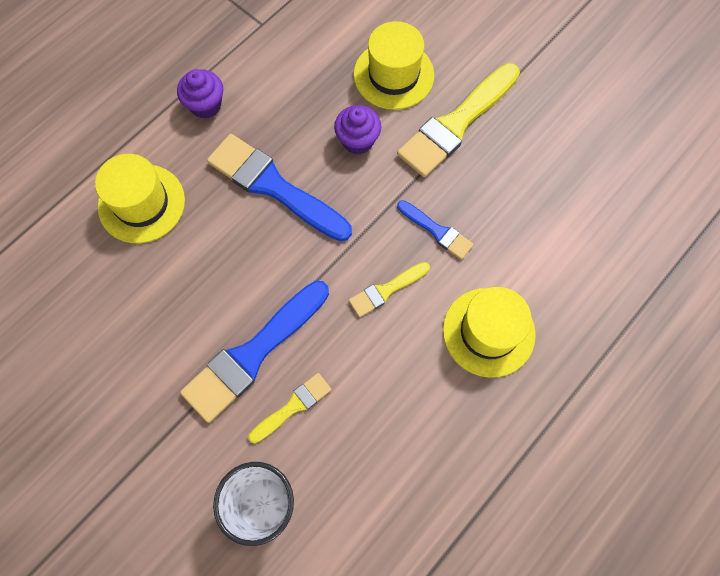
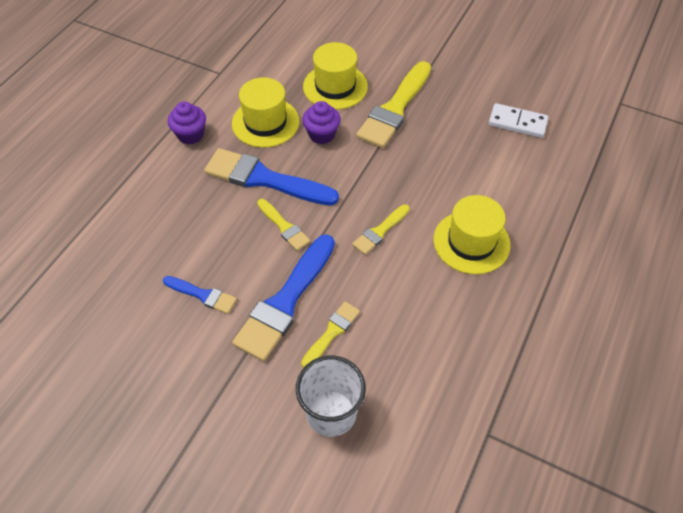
camera: 15 degrees left, 15 degrees down
yellow hat [95,154,185,243] -> yellow hat moved to [232,77,299,148]
blue brush [397,200,474,260] -> blue brush moved to [163,276,237,314]
none -> yellow brush [257,199,310,251]
none -> white domino [488,103,548,138]

